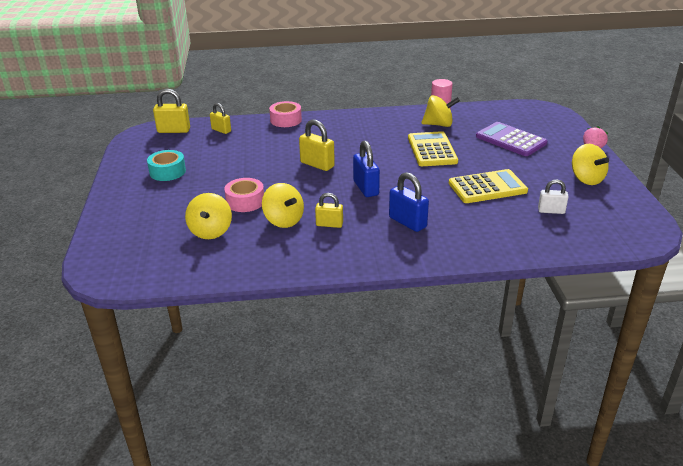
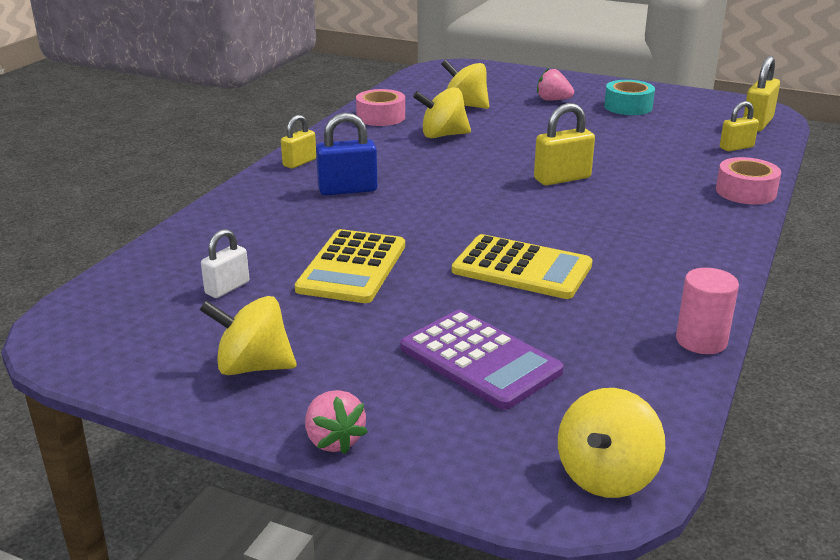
camera: 120 degrees right, 5 degrees down
pink tape [224,178,264,212] -> pink tape moved to [356,89,405,126]
yellow padlock [315,193,343,228] -> yellow padlock moved to [281,115,316,169]
blue padlock [353,140,380,197] -> none
yellow spinning top [421,95,460,127] -> yellow spinning top moved to [558,388,665,498]
purple calculator [476,122,547,156] -> purple calculator turned 60 degrees clockwise [400,310,564,410]
none -> pink strawberry [537,68,574,101]

